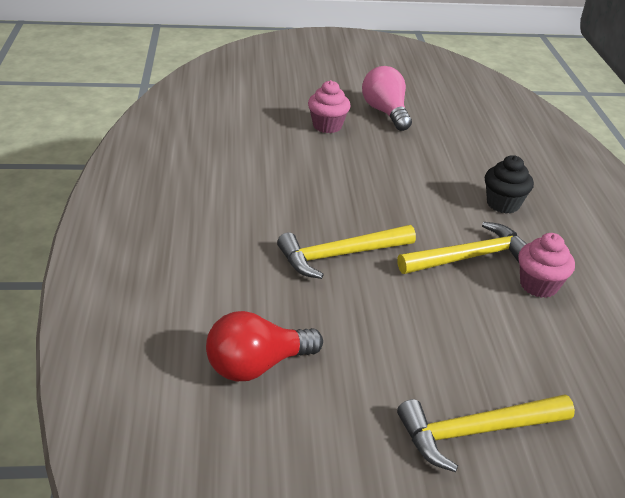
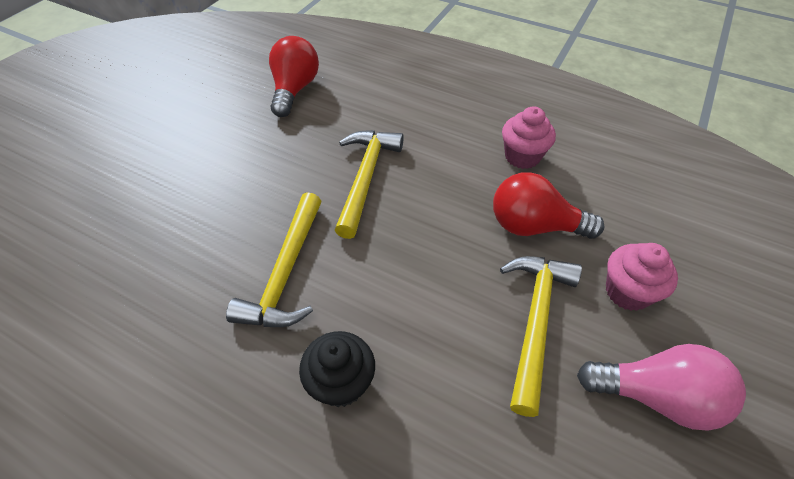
camera: 125 degrees right, 15 degrees up
yellow hammer [397,394,575,472] -> yellow hammer moved to [500,256,582,417]
pink cupcake [518,233,575,298] -> pink cupcake moved to [502,106,556,169]
none -> red light bulb [493,172,604,239]

